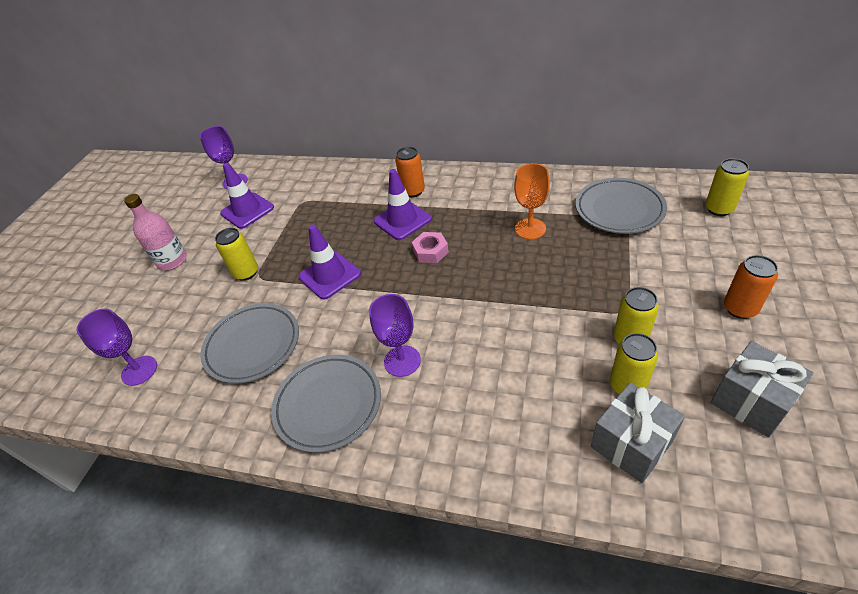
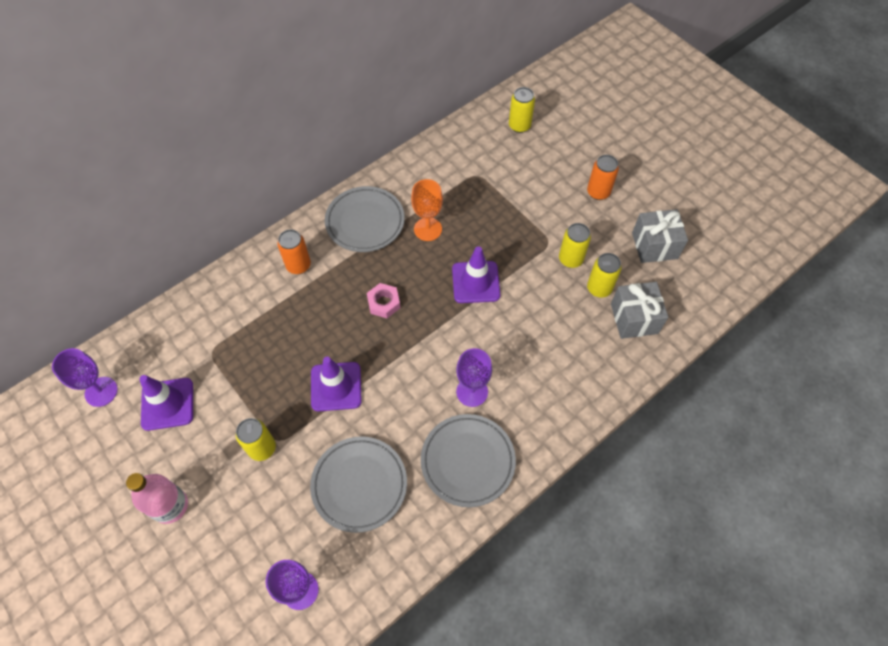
camera: 60 degrees left, 15 degrees up
purple traffic cone [374,169,432,240] -> purple traffic cone moved to [452,246,500,303]
grey plate [575,178,667,234] -> grey plate moved to [325,186,405,252]

